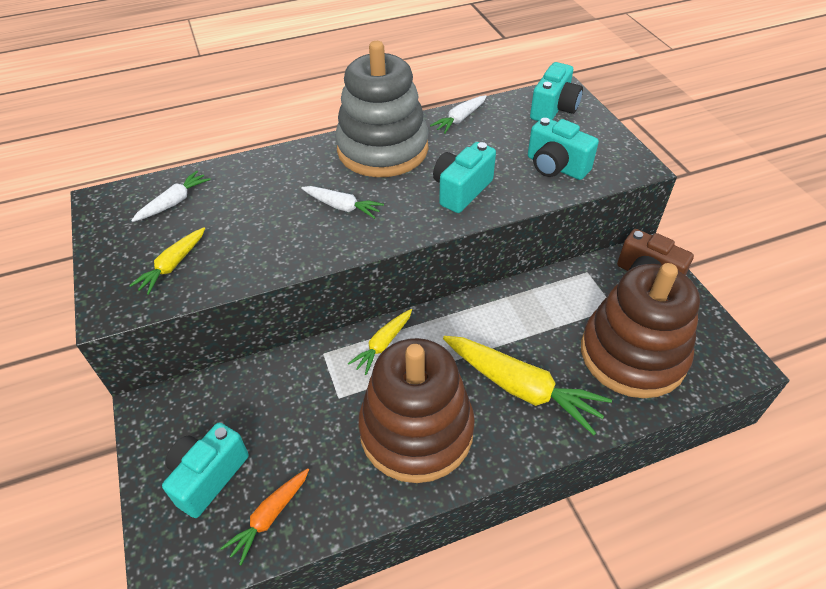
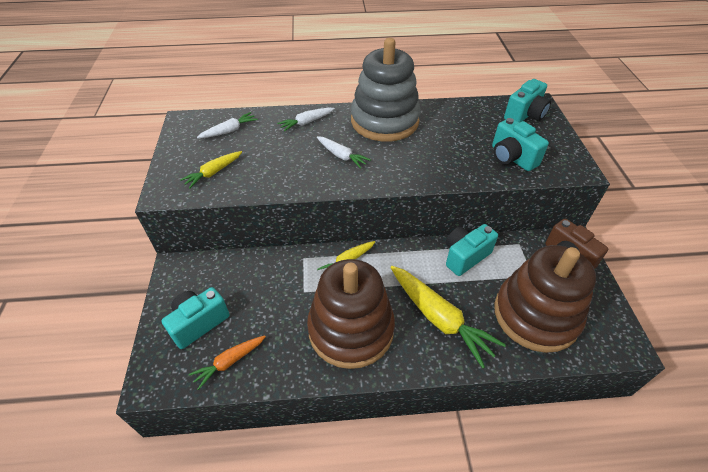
camera: 15 degrees right, 0 degrees up
white carrot [430,95,487,134] -> white carrot moved to [277,108,335,132]
turquoise camera [433,142,496,213] -> turquoise camera moved to [446,224,498,276]

